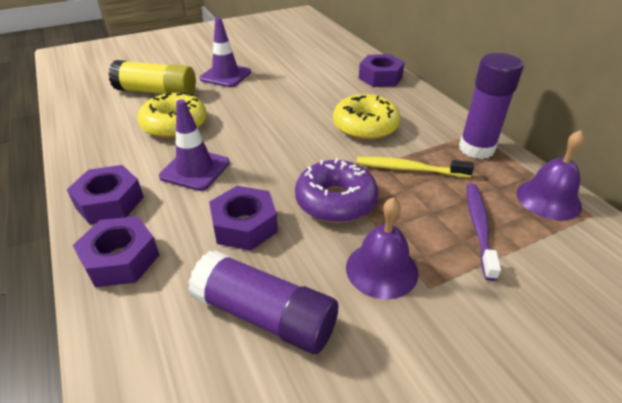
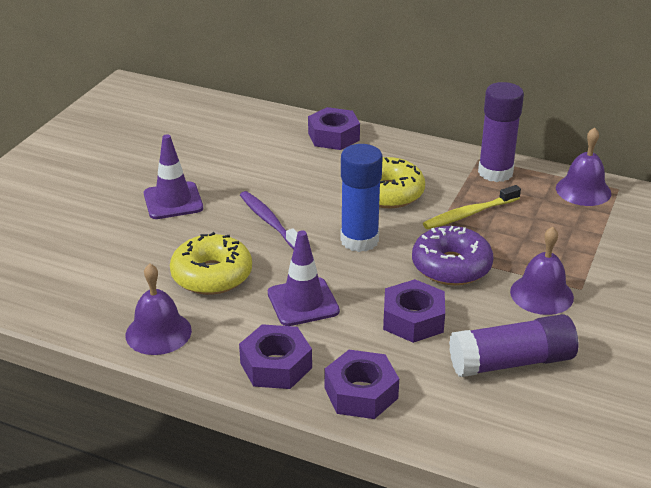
camera: 40 degrees left, 5 degrees down
yellow glue stick [108,60,196,94] -> none
purple toothbrush [467,184,501,281] -> purple toothbrush moved to [240,191,298,249]
none -> purple bell [126,263,192,355]
none -> blue glue stick [341,144,383,252]

